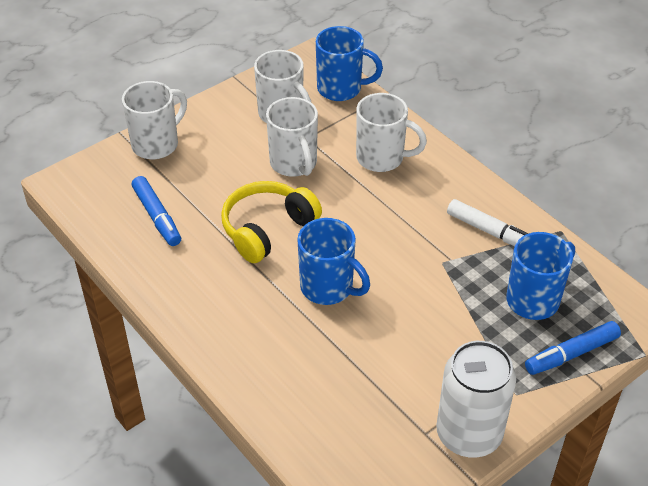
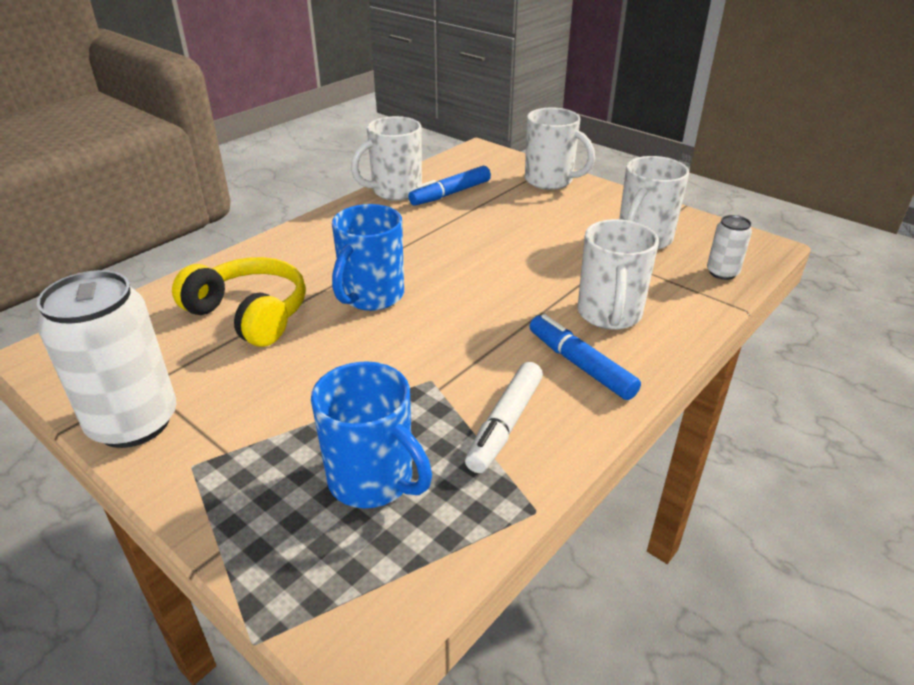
camera: 80 degrees right, 10 degrees down
yellow headphones [221,181,322,263] -> yellow headphones moved to [172,257,306,347]
white mug [266,97,318,177] -> white mug moved to [351,116,422,201]
blue mug [316,26,383,101] -> white can [707,215,752,280]
blue marker [525,321,621,375] -> blue marker moved to [530,314,641,400]

